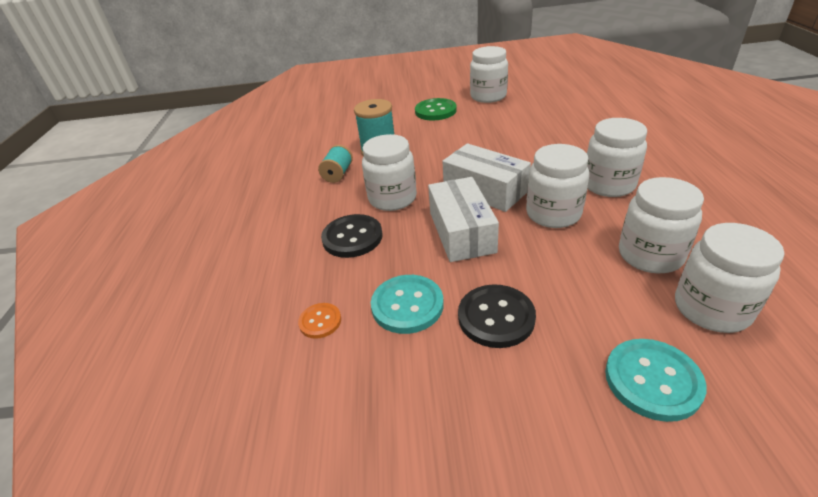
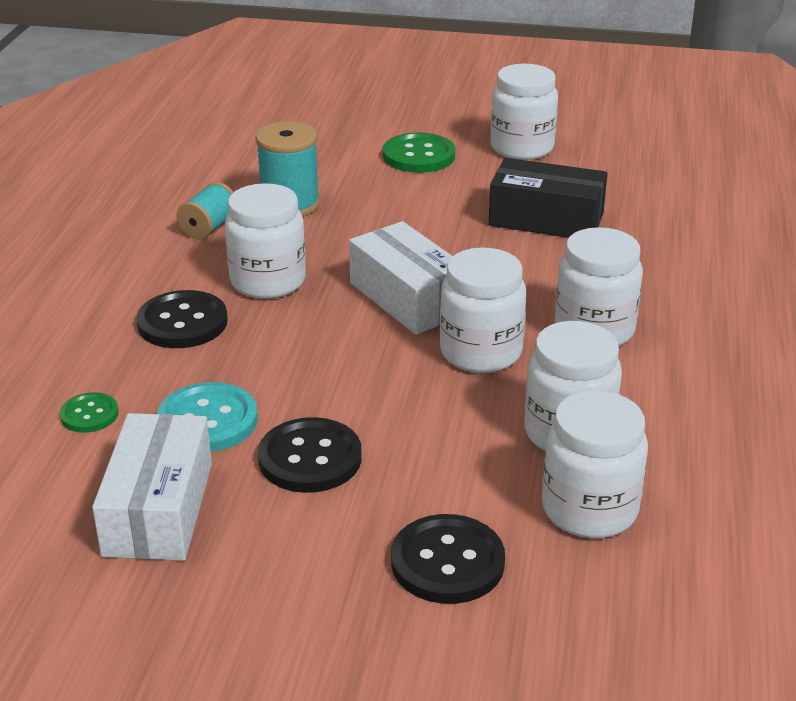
camera: 10 degrees right, 5 degrees down
orange button [298,303,341,339] -> green button [60,392,119,433]
white box [428,177,499,262] -> white box moved to [92,413,212,561]
turquoise button [605,339,706,422] -> black button [391,514,505,604]
none -> black box [488,158,608,238]

